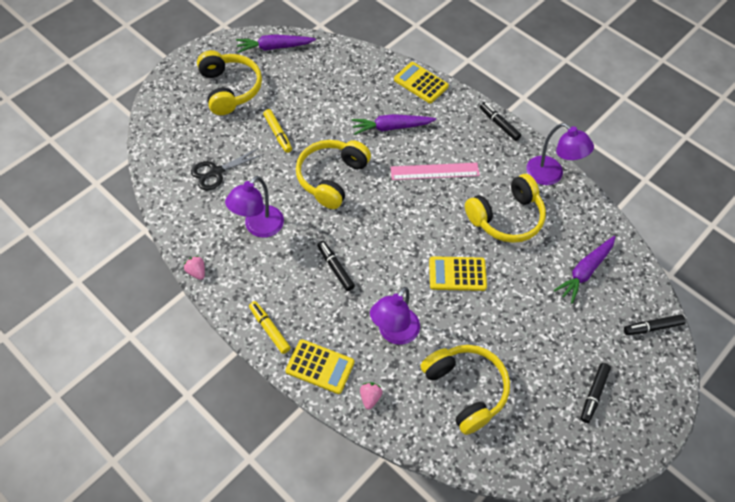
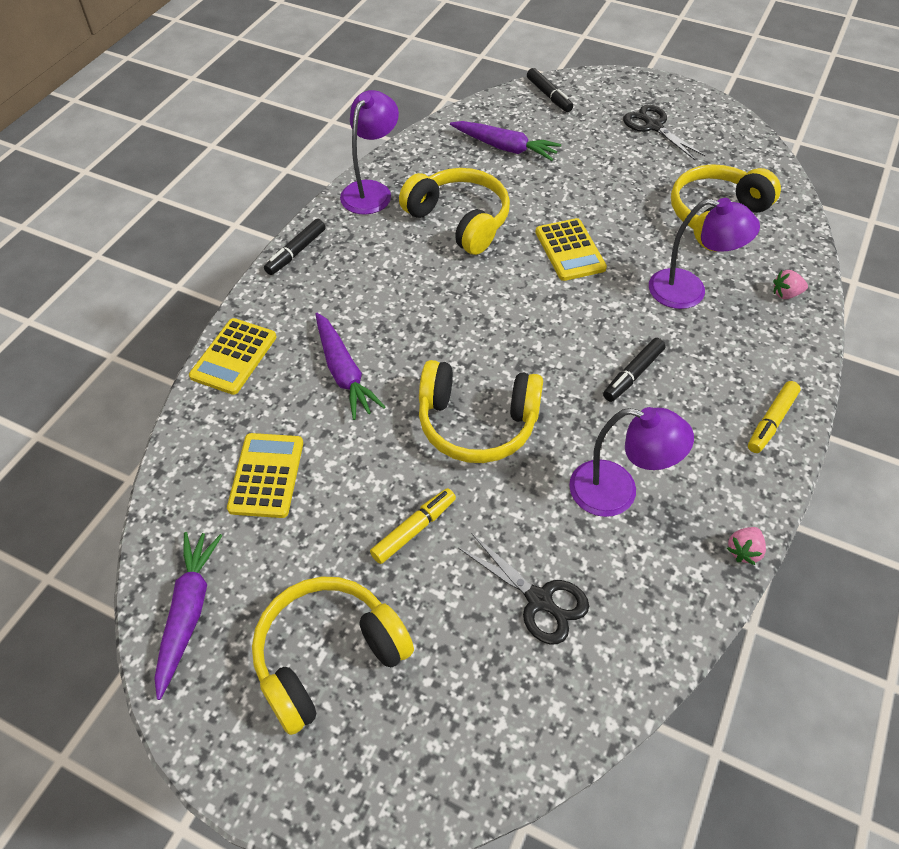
camera: 105 degrees left, 5 degrees down
purple carrot [236,34,316,53] -> purple carrot turned 150 degrees counterclockwise [154,532,223,700]
yellow calculator [285,339,354,394] -> yellow calculator moved to [227,433,303,518]
pink ruler [390,163,480,180] -> none
black marker [580,363,611,423] -> black scissors [623,105,706,160]

